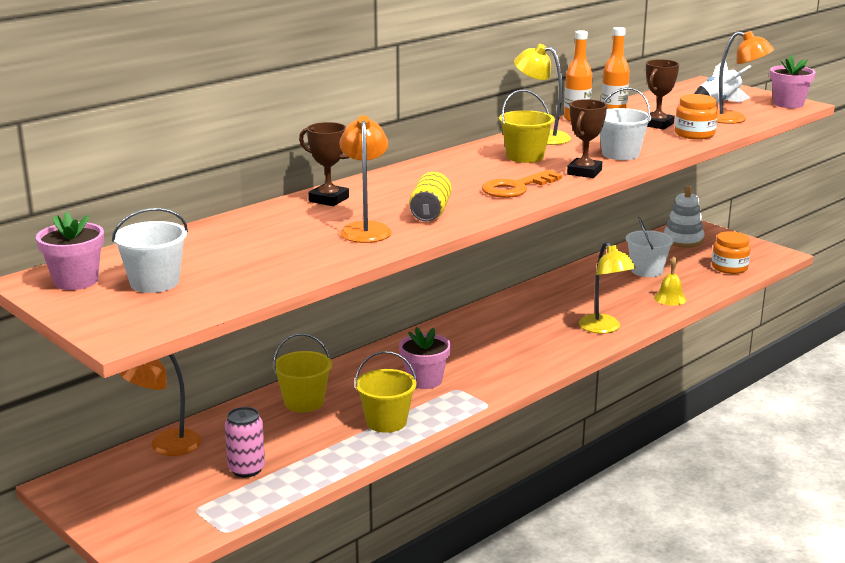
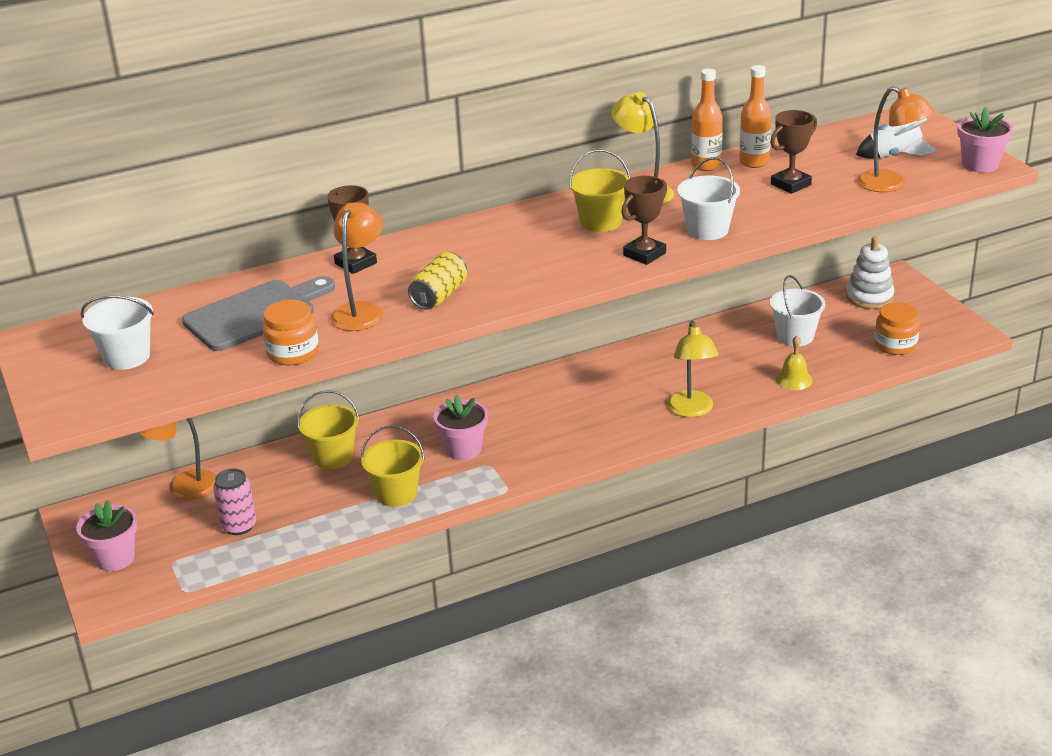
camera: 20 degrees right, 10 degrees up
pink flower pot [36,212,104,290] -> pink flower pot moved to [76,500,137,571]
orange key [481,170,562,198] -> none
orange jar [675,94,718,140] -> orange jar moved to [262,300,319,365]
none -> grey cutting board [182,276,335,351]

